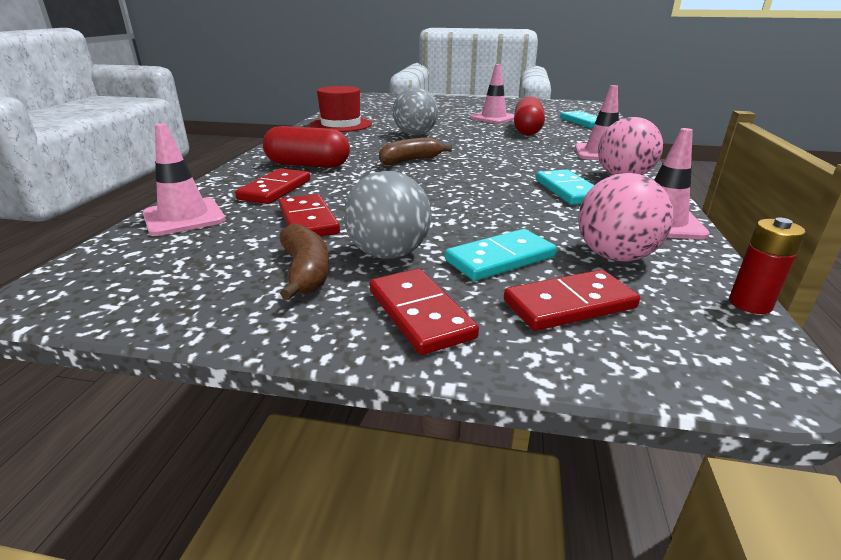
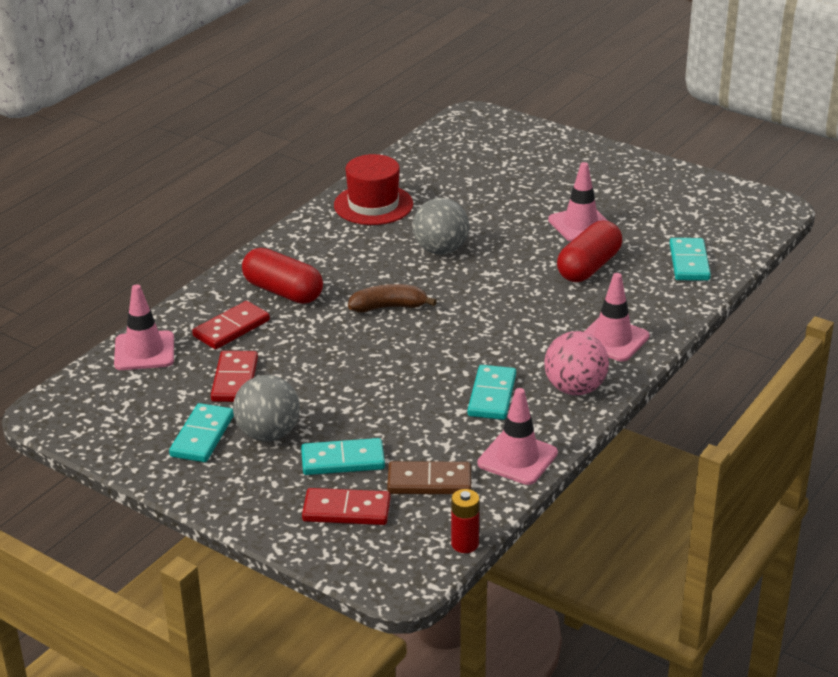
camera: 25 degrees right, 5 degrees up
brown banana [280,223,329,300] -> turquoise domino [169,403,234,462]
red domino [369,269,479,355] -> none
pink ball [578,173,673,262] -> brown domino [387,461,471,494]

